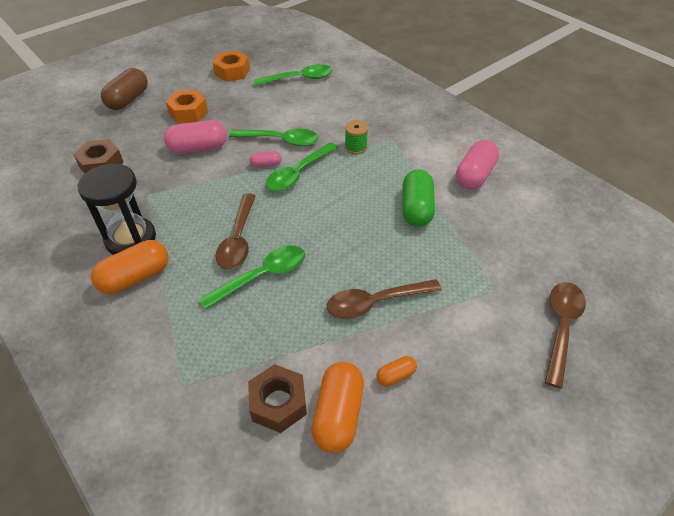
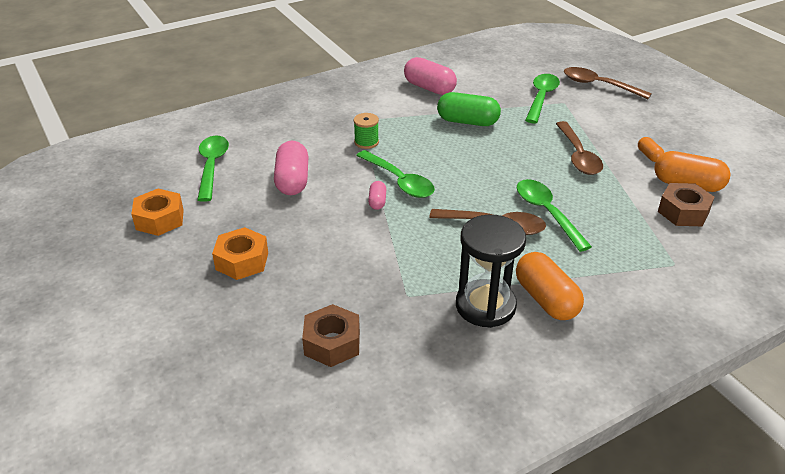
camera: 80 degrees left, 10 degrees down
brown capsule [101,68,148,110] -> none
pink capsule [164,120,227,154] -> pink capsule moved to [274,141,309,195]
green spoon [229,129,319,146] -> green spoon moved to [525,74,560,123]

